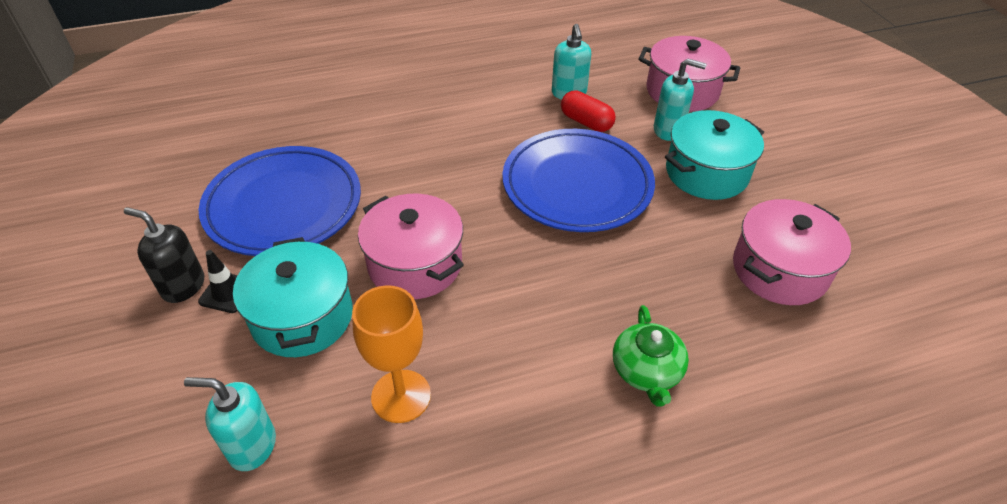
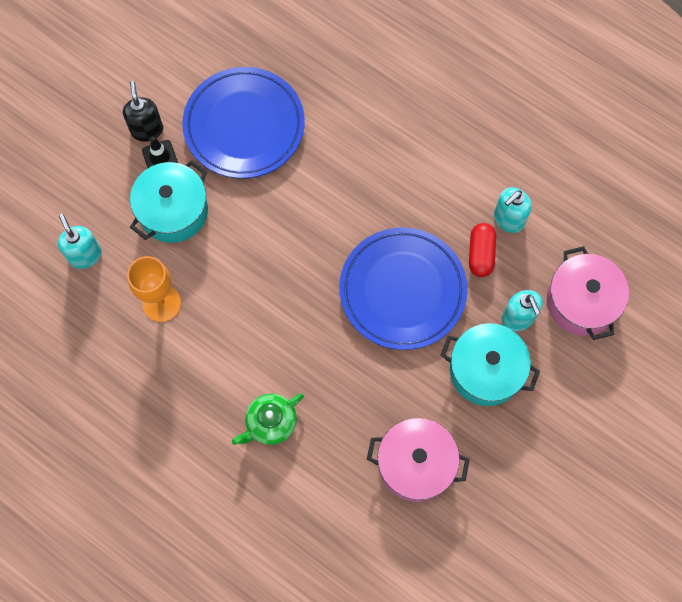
camera: 55 degrees right, 25 degrees up
pink pot [358,194,464,299] -> none

